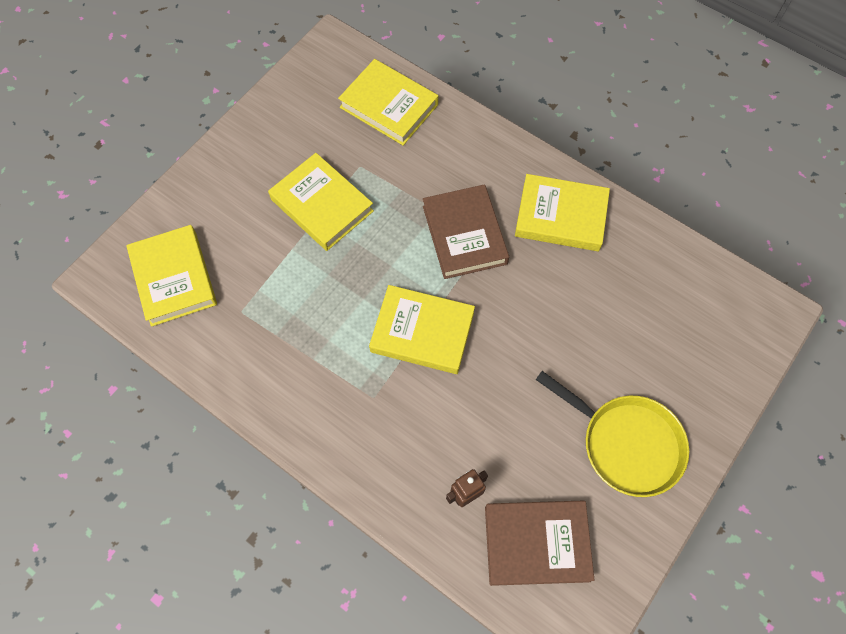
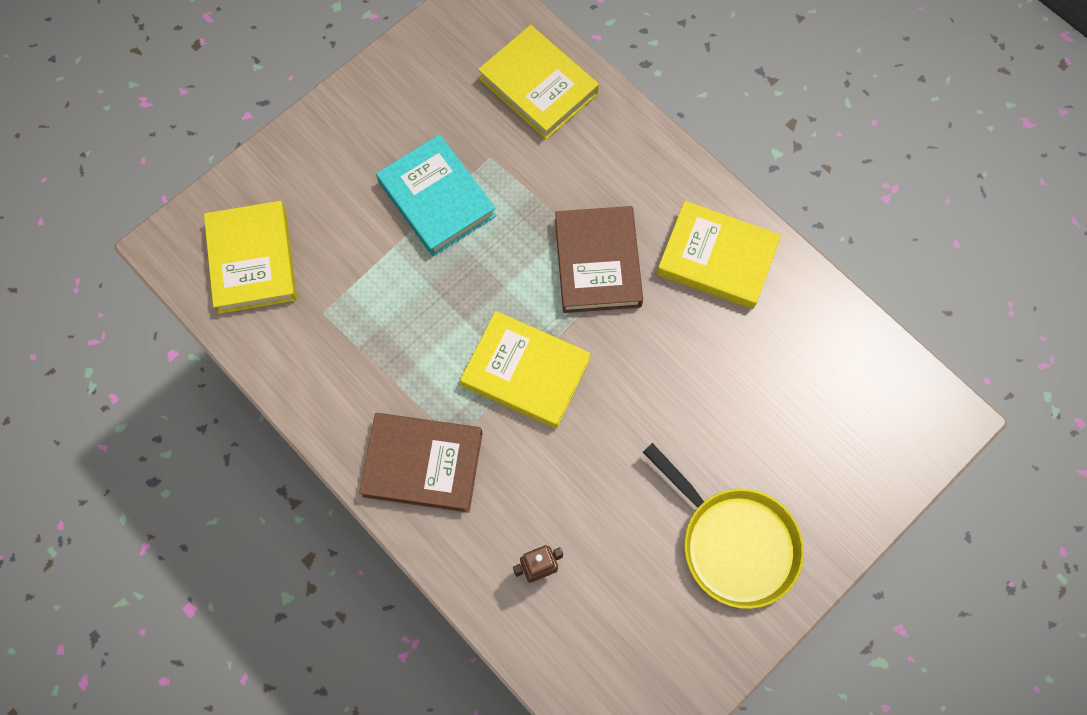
camera: 10 degrees right, 5 degrees up
yellow book [268,153,374,251] -> turquoise book [376,134,496,256]
brown book [485,500,594,586] -> brown book moved to [359,413,483,513]

